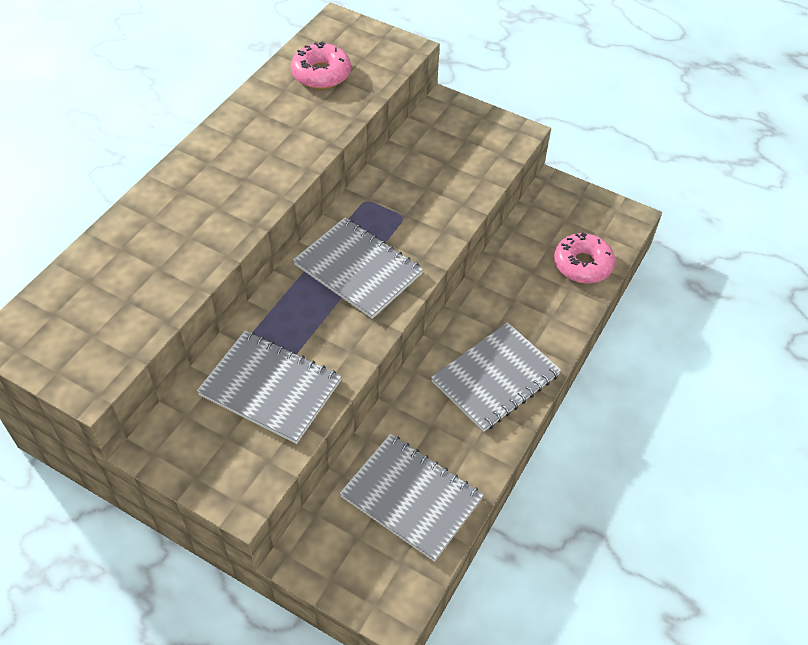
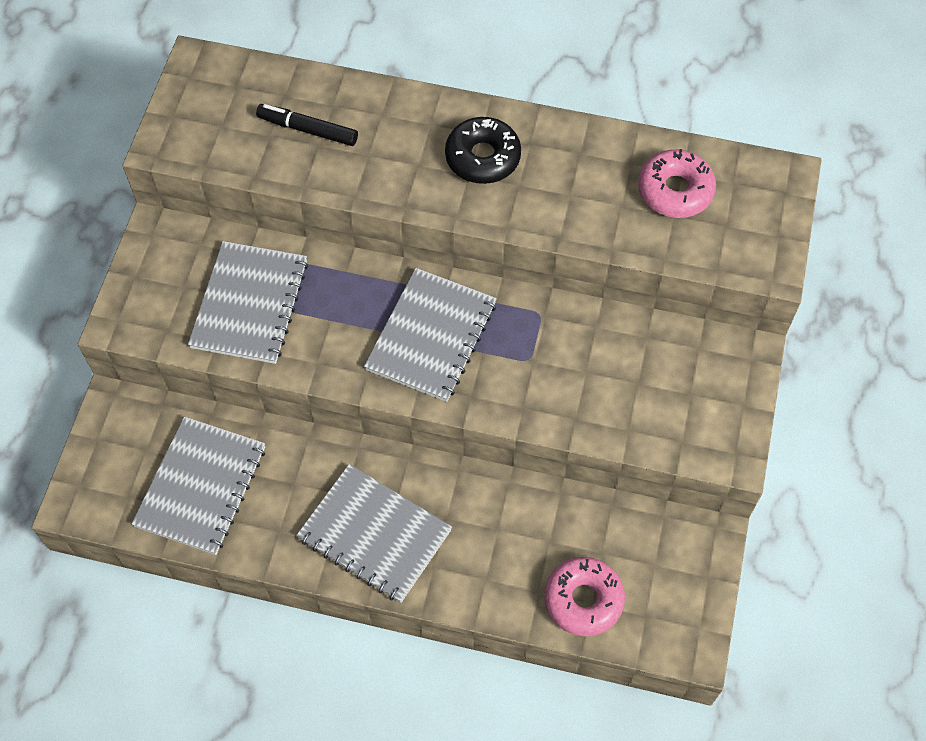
camera: 75 degrees right, 10 degrees up
none -> black marker [256,104,358,146]
none -> black donut [445,117,521,184]

